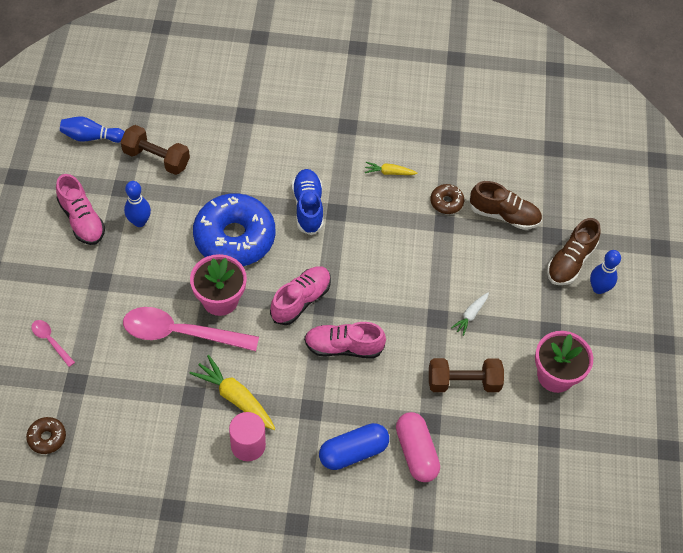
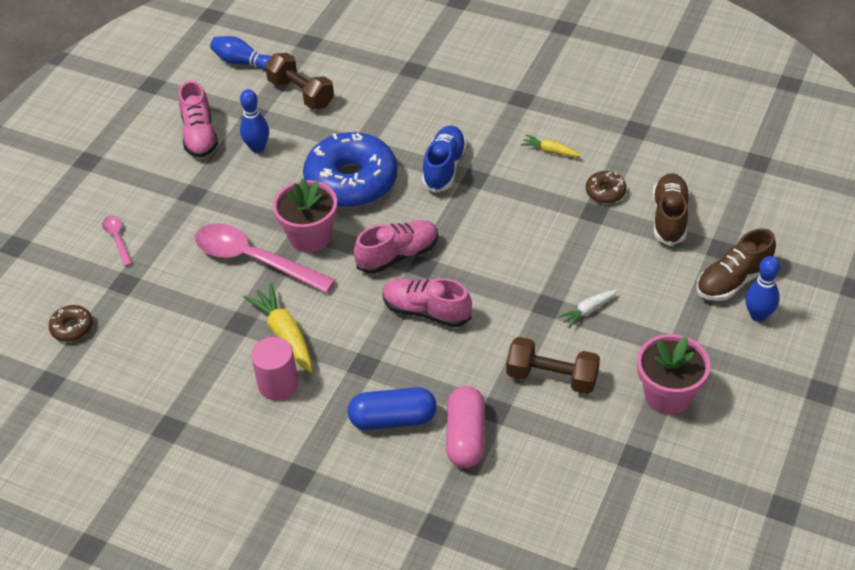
camera: 25 degrees right, 10 degrees down
brown shoe [469,181,542,230] -> brown shoe turned 120 degrees counterclockwise [653,173,690,246]

